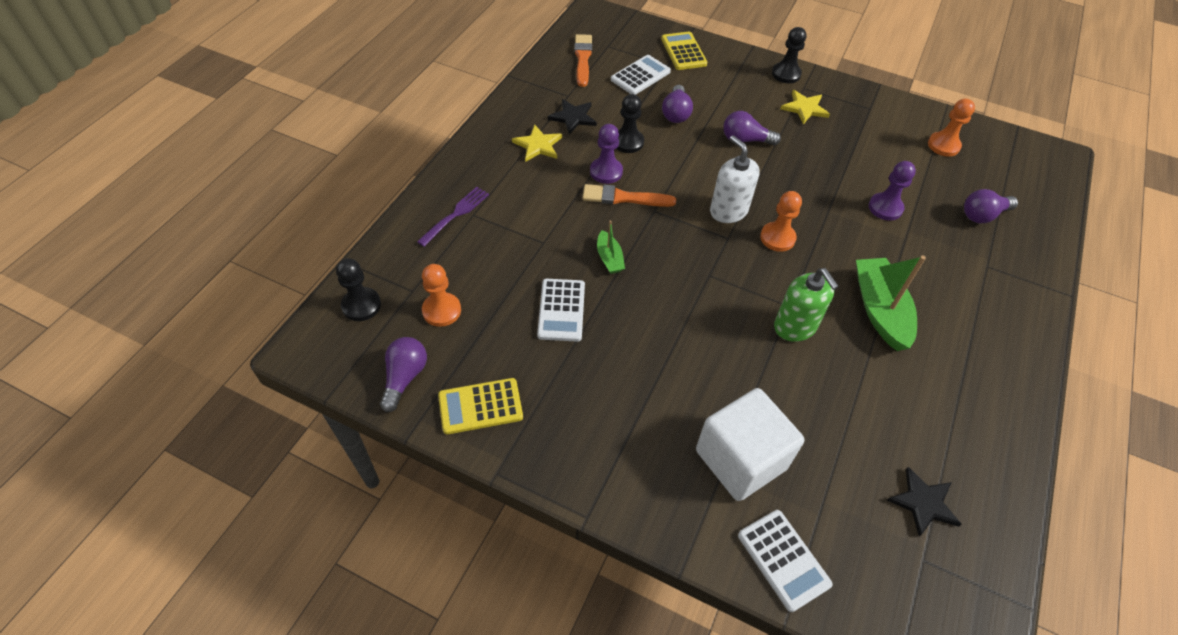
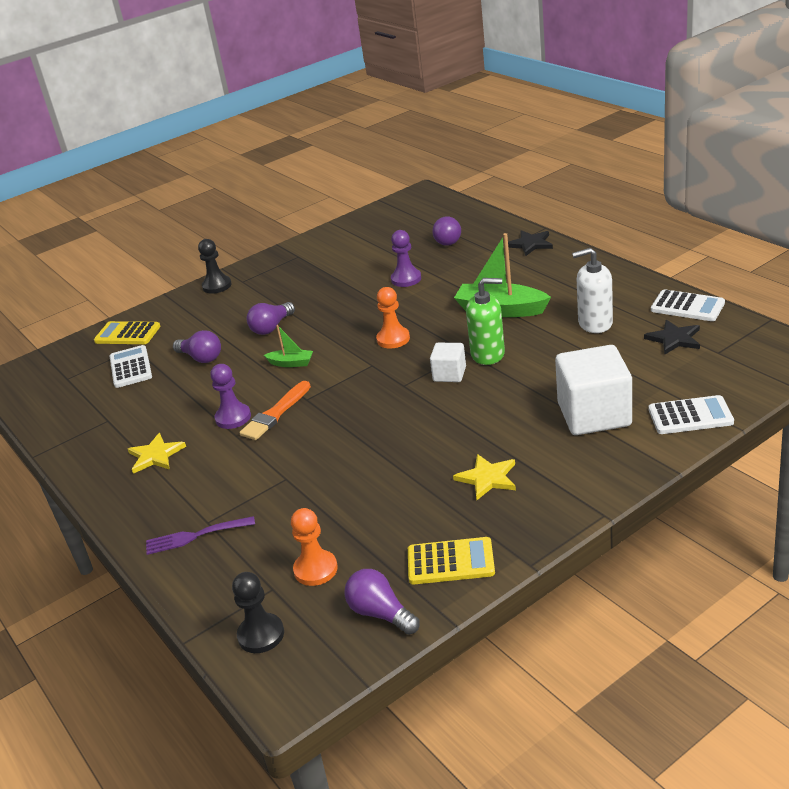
camera: 55 degrees left, 20 degrees down
purple fork [417,187,489,247] -> purple fork turned 75 degrees counterclockwise [146,516,255,555]
yellow calculator [438,378,523,434] -> yellow calculator turned 105 degrees counterclockwise [408,537,495,584]
white calculator [537,279,585,342] -> white calculator moved to [651,289,725,321]
black star [548,99,597,134] -> black star moved to [508,230,553,256]
orange brush [574,34,592,87] -> none
green boat [597,220,625,274] -> green boat moved to [264,325,313,367]
black pawn [616,94,644,153] -> none
white soap dispenser [710,135,760,223] -> white soap dispenser moved to [572,248,613,333]
yellow star [780,90,830,124] -> yellow star moved to [453,454,516,500]
orange pawn [928,99,975,157] -> none
none -> white cube [430,343,466,382]

